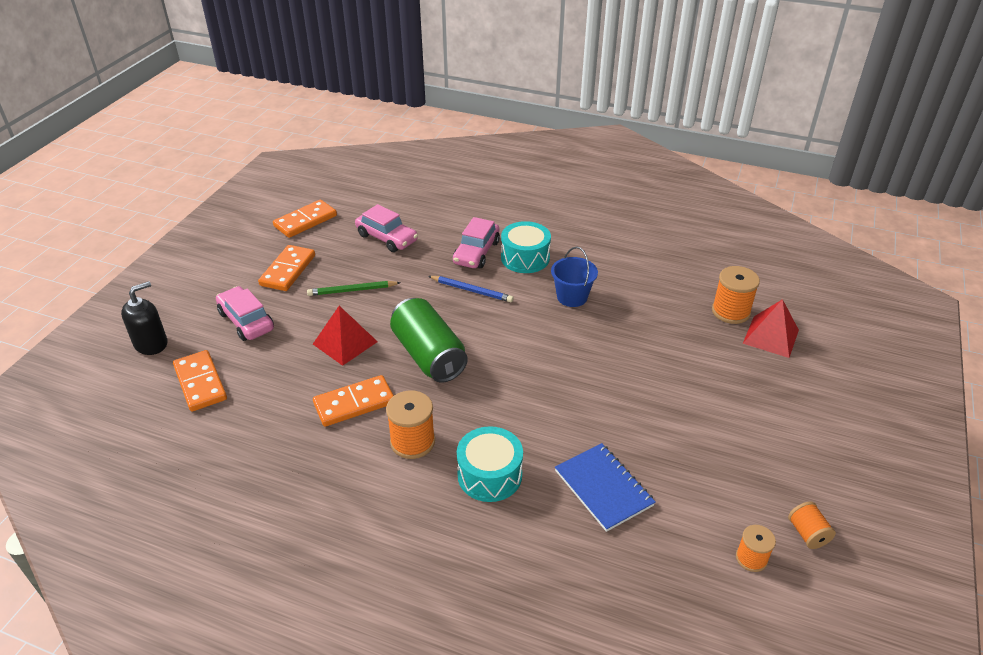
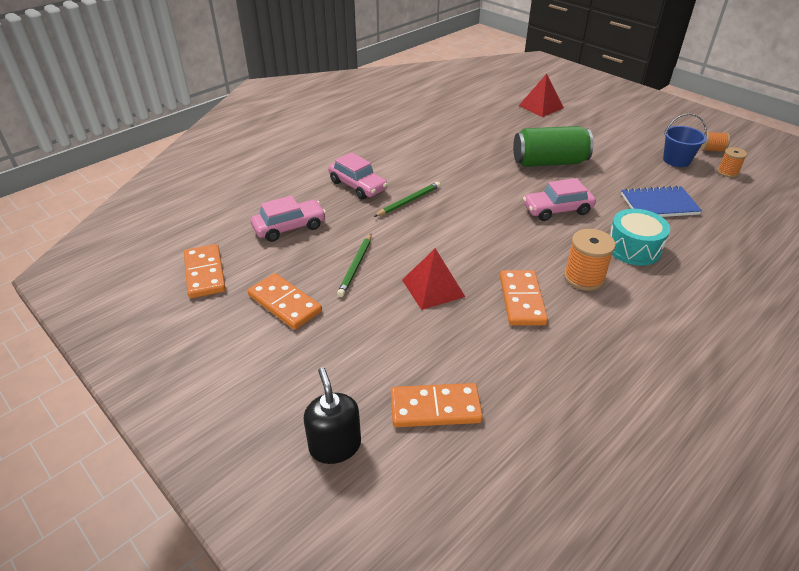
camera: 65 degrees left, 0 degrees up
pink car [216,286,274,341] -> pink car moved to [523,178,596,221]
green can [390,298,468,383] -> green can moved to [513,126,594,167]
blue pencil [428,276,513,302] -> green pencil [374,182,440,217]
turquoise drum [501,221,551,273] -> none
blue bucket [551,247,598,307] -> blue bucket moved to [663,113,707,167]
orange spool [712,266,760,324] -> none

